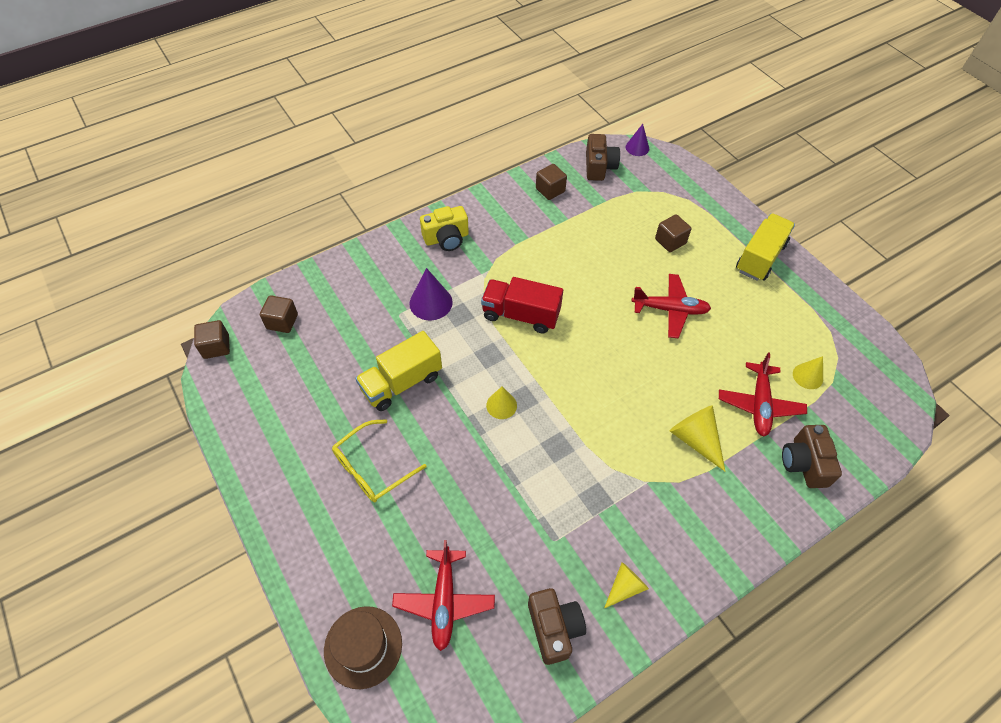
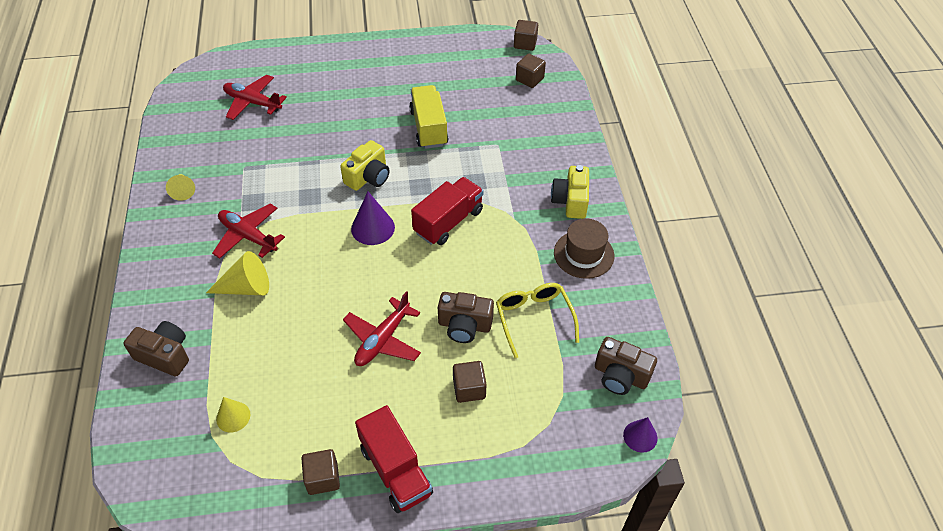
camera: 115 degrees right, 5 degrees down
brown hat [324,606,402,689] -> brown hat moved to [554,218,614,279]
yellow glasses [332,419,427,502] -> yellow glasses moved to [496,283,579,358]
purple cone [409,268,453,320] -> purple cone moved to [351,192,395,245]
yellow cone [486,386,517,419] -> yellow camera [340,140,390,191]
brown camera [528,588,586,665] -> brown camera moved to [438,292,494,343]
brown cube [536,164,567,200] -> brown cube moved to [301,449,340,495]
red plane [719,352,807,437] -> red plane moved to [212,204,285,259]
yellow truck [736,213,795,281] -> red truck [355,405,433,513]

